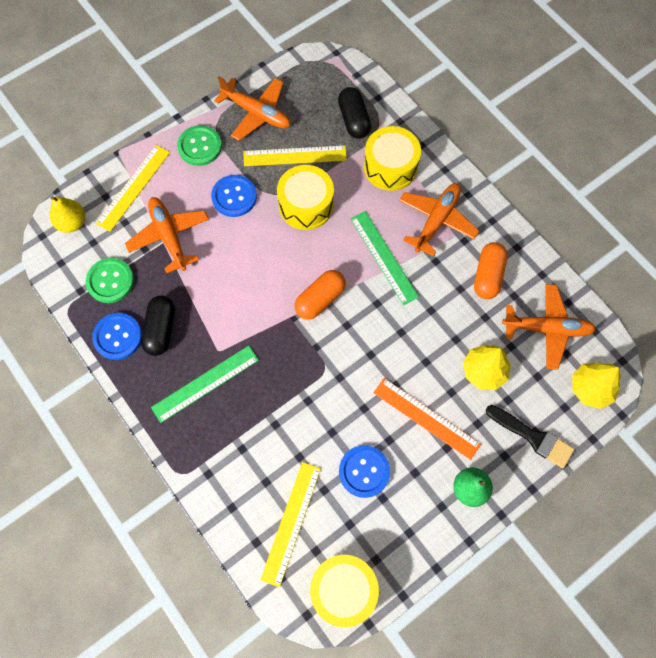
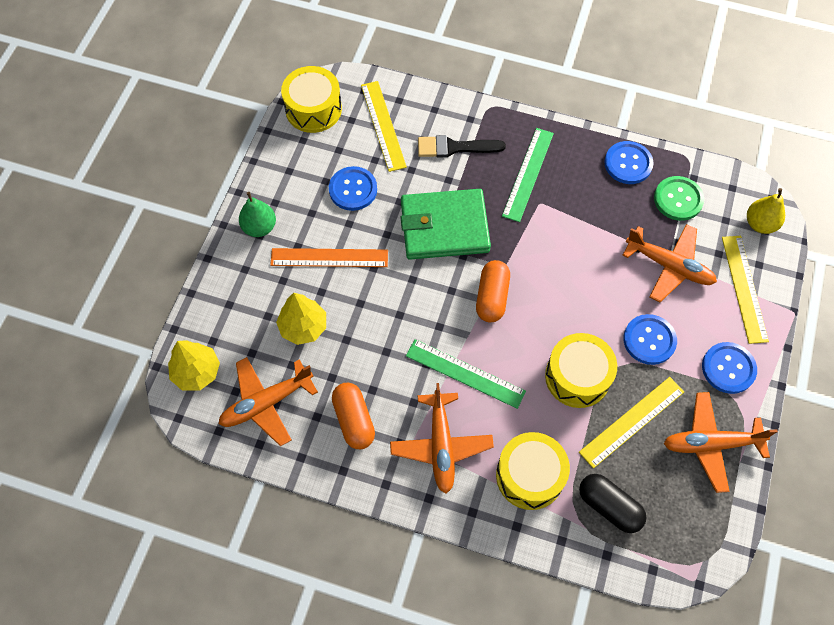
camera: 145 degrees right, 5 degrees down
black capsule [141,296,175,356] -> none
green button [177,125,222,166] -> blue button [702,342,757,394]
black brush [486,405,574,468] -> black brush moved to [418,135,506,157]
none -> green wallet [401,189,491,260]

